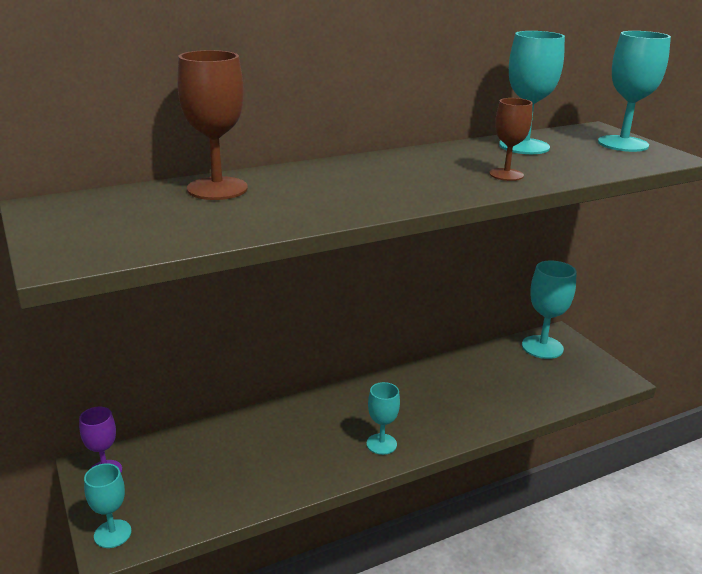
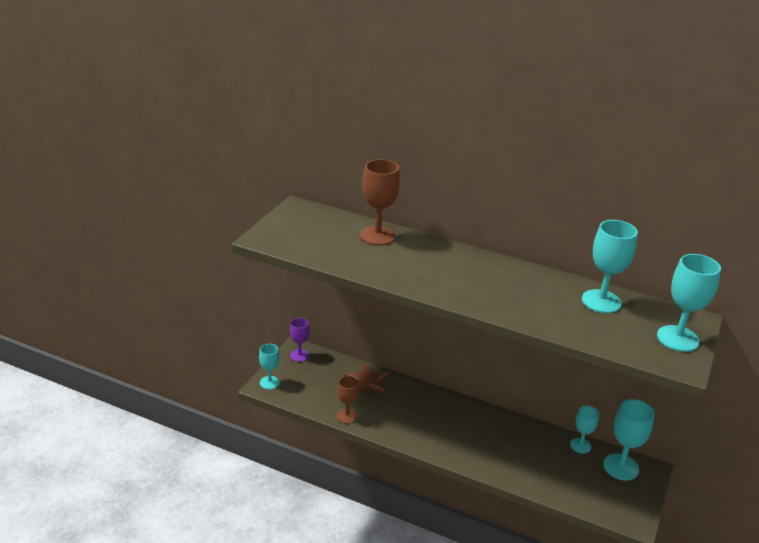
camera: 50 degrees right, 5 degrees up
turquoise goblet [366,382,400,455] -> turquoise goblet moved to [570,405,599,454]
brown goblet [489,98,532,181] -> brown goblet moved to [337,376,359,424]
none -> brown star [345,363,390,394]

